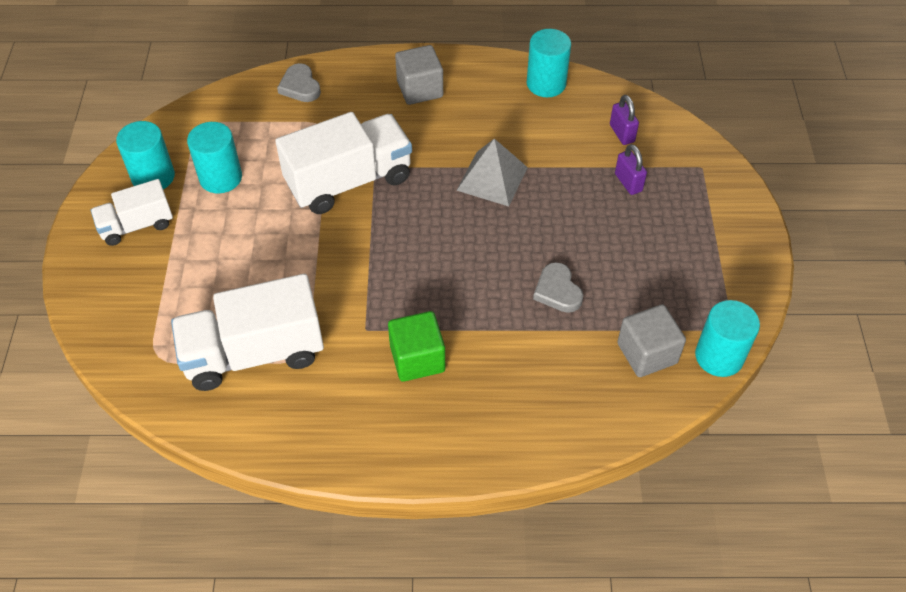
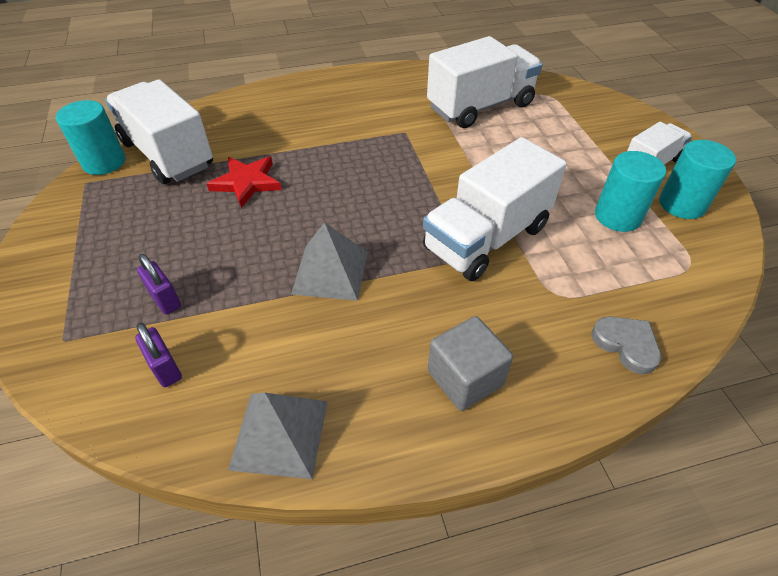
camera: 165 degrees right, 5 degrees down
green cube [388,311,445,382] -> none
turquoise cylinder [527,29,571,97] -> grey pyramid [228,393,328,479]
grey heart [533,262,583,313] -> red star [207,156,282,208]
grey cube [617,304,686,377] -> white truck [105,79,213,184]

